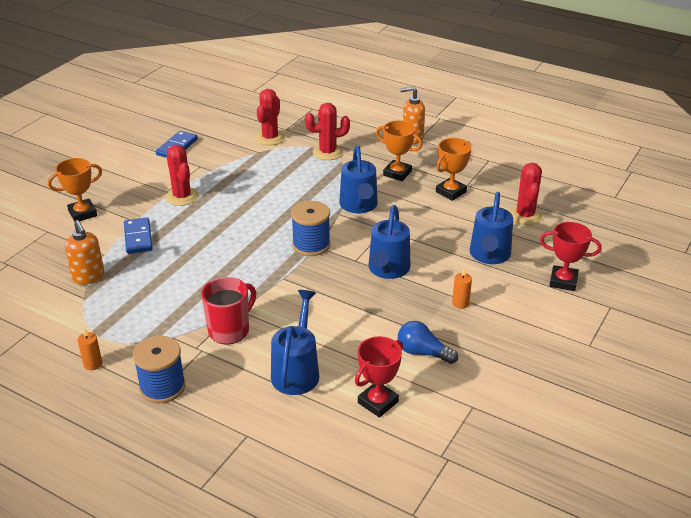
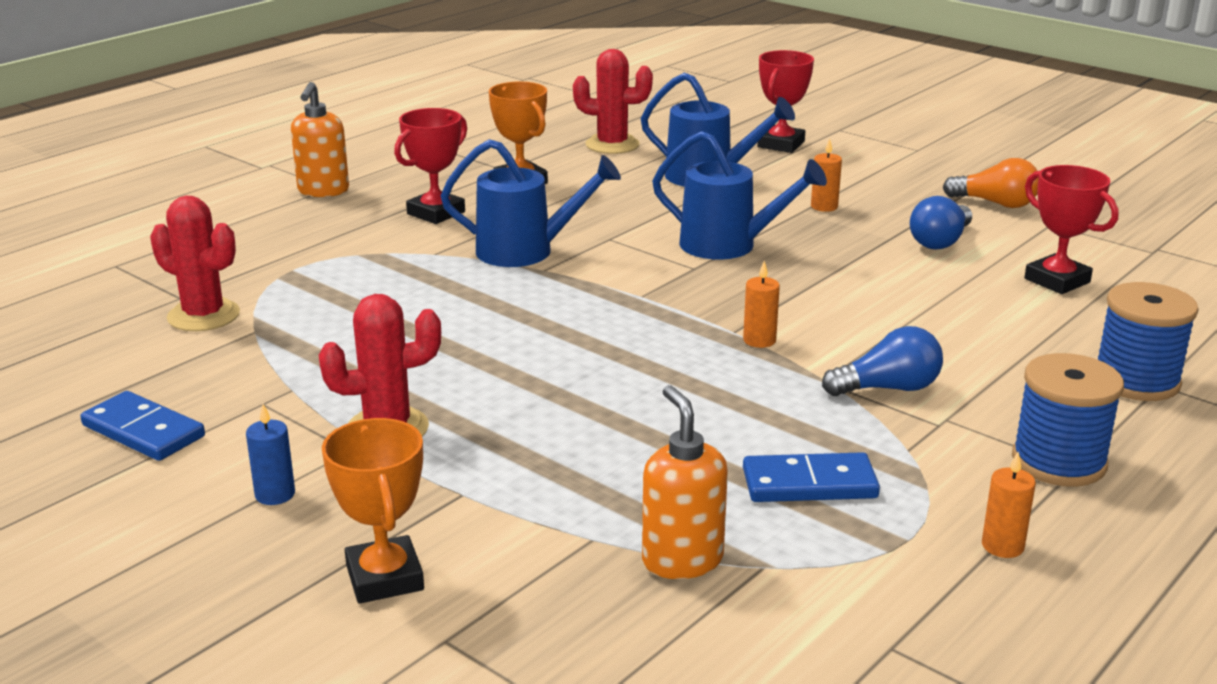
camera: 80 degrees left, 10 degrees down
orange soap dispenser [65,220,104,285] -> orange soap dispenser turned 90 degrees counterclockwise [642,385,728,579]
blue domino [124,217,153,254] -> blue domino moved to [743,452,880,502]
red mug [201,277,256,345] -> blue light bulb [822,326,943,396]
blue watering can [271,290,319,395] -> none
blue spool [291,201,331,256] -> blue spool moved to [1098,282,1199,401]
red cactus [305,103,350,160] -> none
orange trophy [376,120,423,181] -> red trophy [394,108,467,224]
none -> blue candle [246,404,295,505]
none -> orange candle [743,261,780,348]
none -> orange light bulb [943,158,1038,208]

